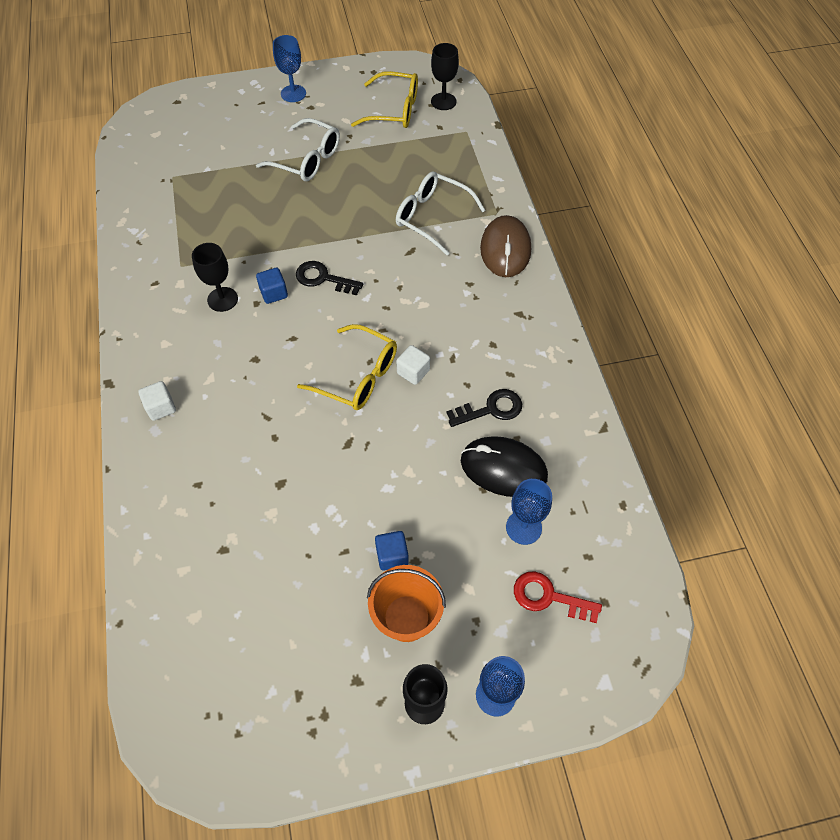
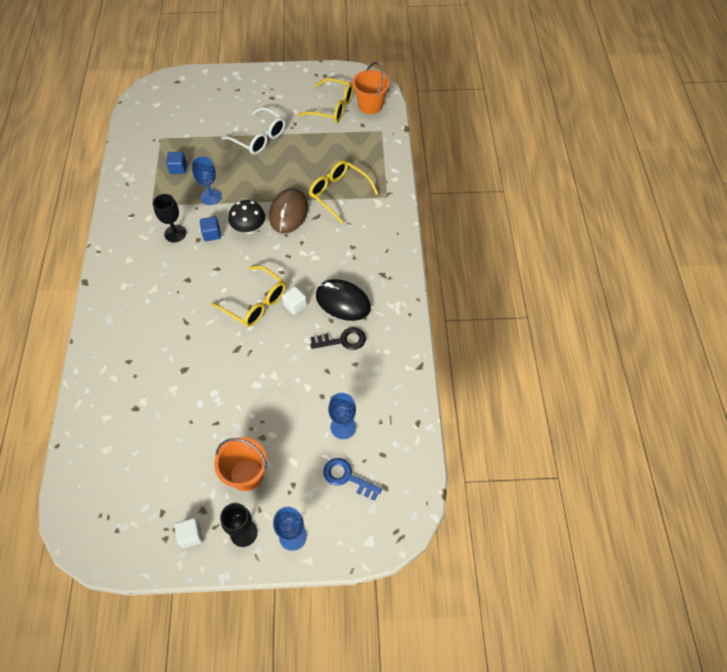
camera: 10 degrees right, 0 degrees up
white cube [138,381,176,421] -> white cube moved to [174,518,203,548]
blue goblet [273,35,306,102] -> blue goblet moved to [191,156,222,205]
black key [296,261,363,295] -> black mushroom [228,200,265,234]
blue cube [375,531,409,570] -> blue cube moved to [166,152,187,174]
white glasses [396,172,486,256] -> yellow glasses [309,160,378,224]
black goblet [431,43,459,110] -> orange bucket [352,62,390,114]
black mouse [461,436,548,497] -> black mouse moved to [316,279,371,321]
brown mouse [480,215,531,277] -> brown mouse moved to [269,188,308,233]
red key [514,571,602,623] -> blue key [323,458,382,501]

